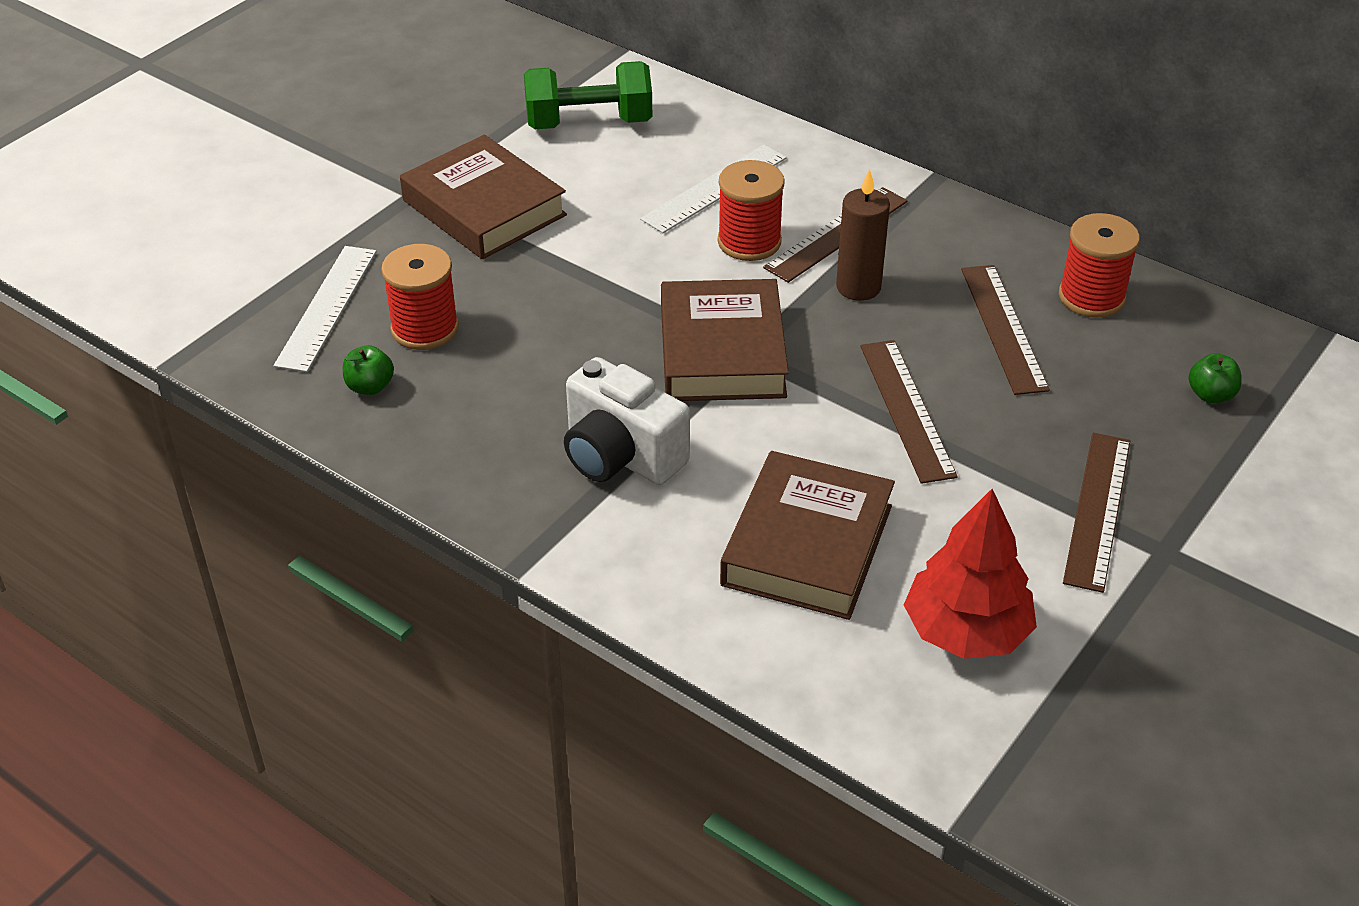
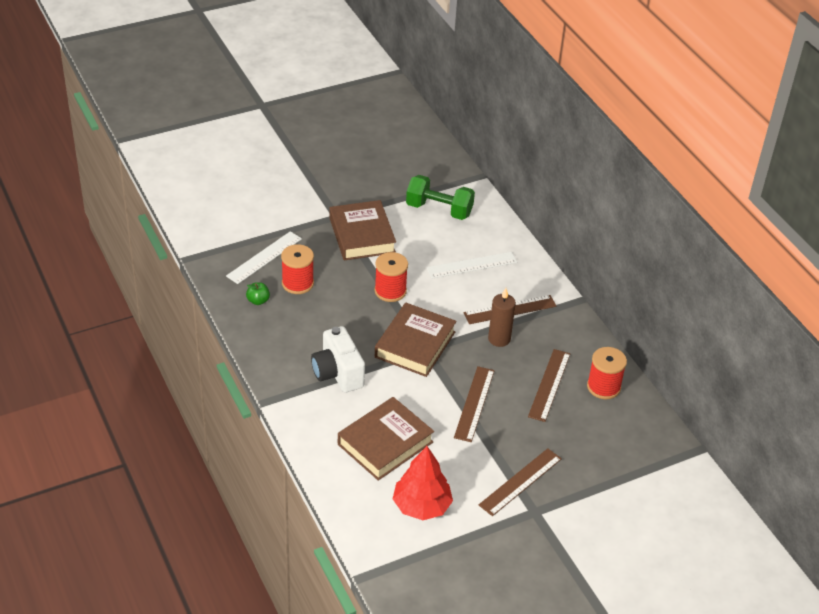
camera: 25 degrees right, 0 degrees up
red spool [718,160,785,261] -> red spool moved to [374,252,408,302]
green apple [1188,353,1242,403] -> none

